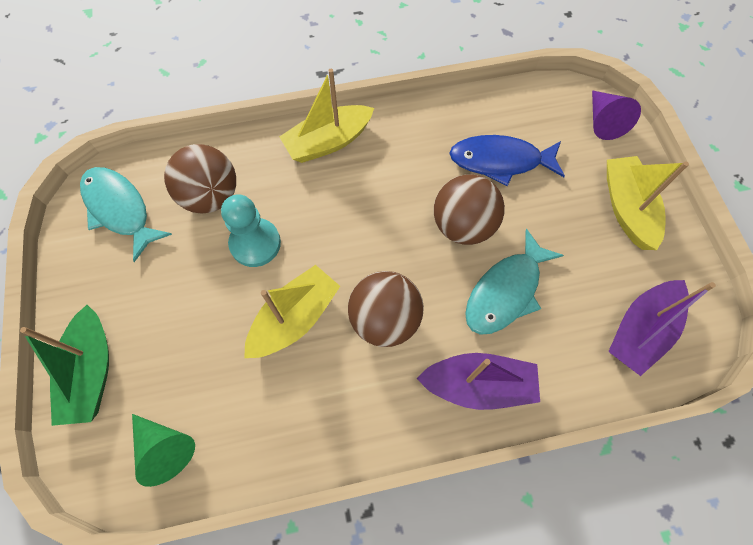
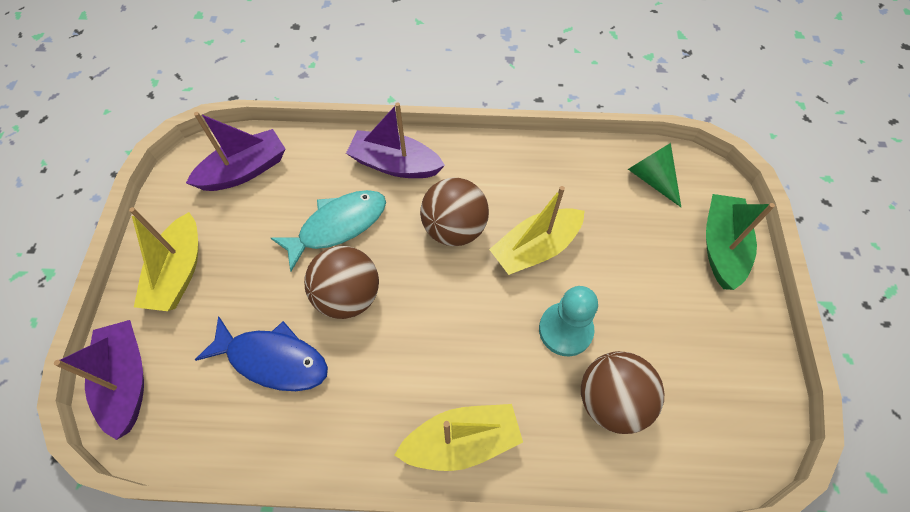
camera: 165 degrees left, 5 degrees down
turquoise fish [80,167,172,262] -> none
purple cone [592,90,641,140] -> purple boat [54,320,144,440]

